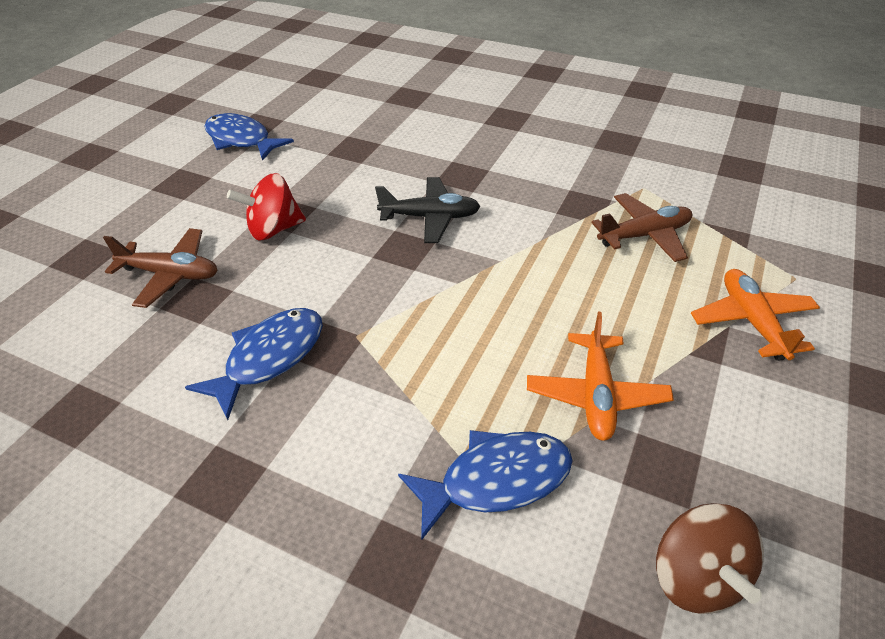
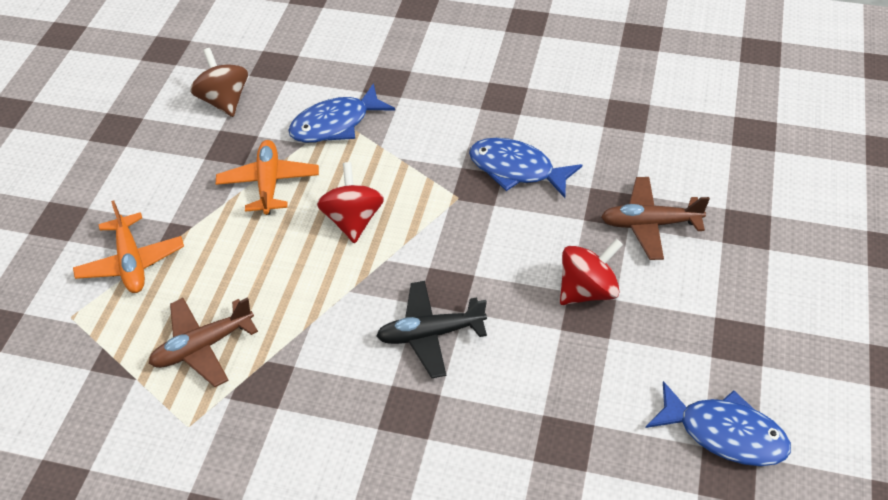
camera: 170 degrees right, 5 degrees up
blue fish [185,308,323,420] -> blue fish turned 90 degrees clockwise [469,138,582,198]
none -> red spinning top [317,162,384,243]

